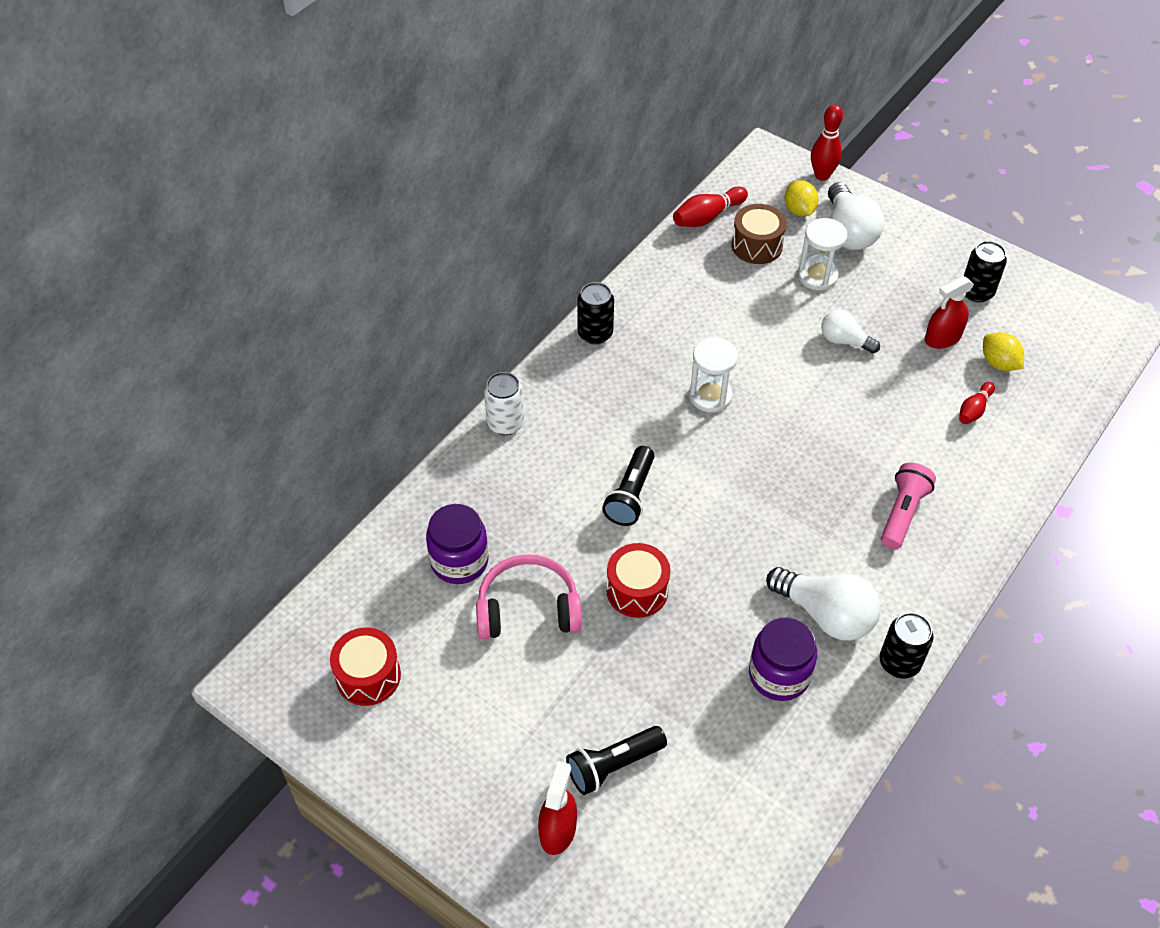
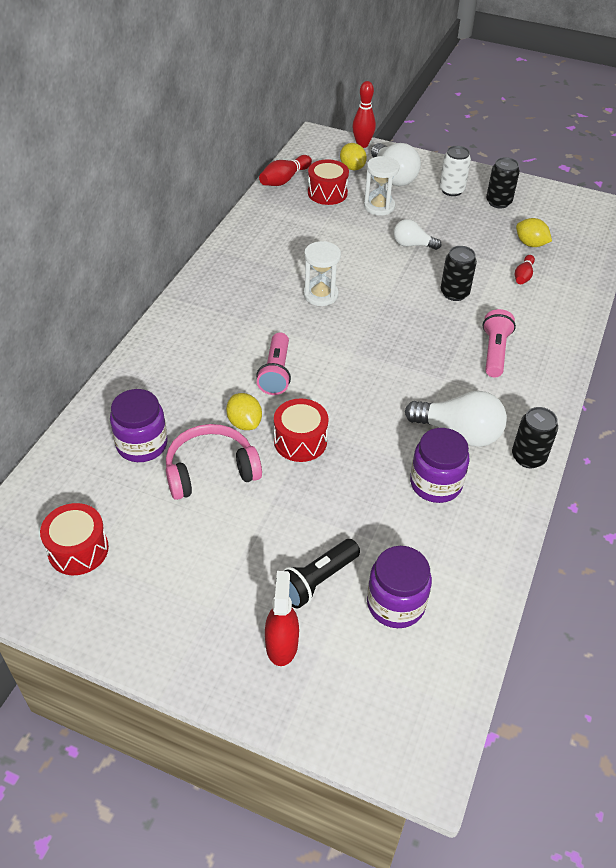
camera: 15 degrees left, 5 degrees down
white can [484,372,524,435] -> white can moved to [439,146,471,196]
black can [577,282,614,344] -> black can moved to [441,246,477,301]
black flashlight [602,446,654,526] -> pink flashlight [256,332,291,395]
brown drum [732,204,787,264] -> red drum [308,159,349,205]
red spray bottle [925,276,974,349] -> none
none -> yellow lemon [226,393,262,430]
none -> purple jar [367,546,432,628]

